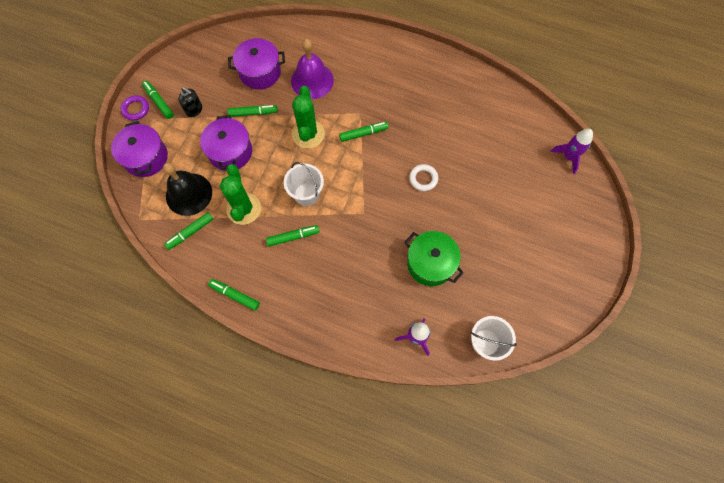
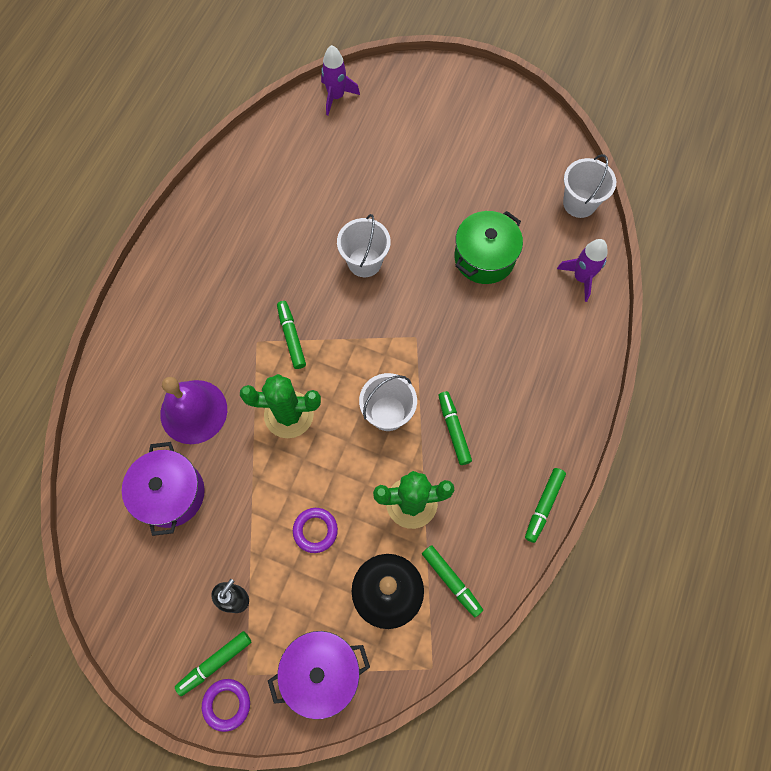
camera: 90 degrees left, 0 degrees up
purple pot [200,115,252,171] -> purple ring [293,508,338,553]
green marker [227,105,278,117] -> none
white ring [409,164,438,191] -> white bucket [337,214,391,277]

